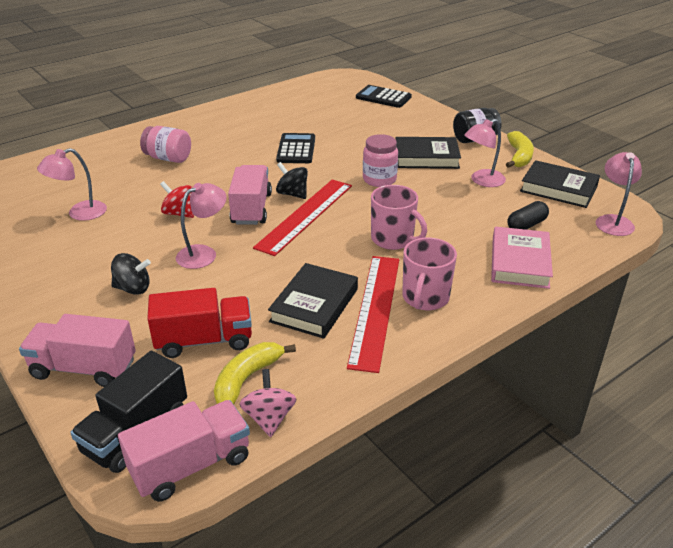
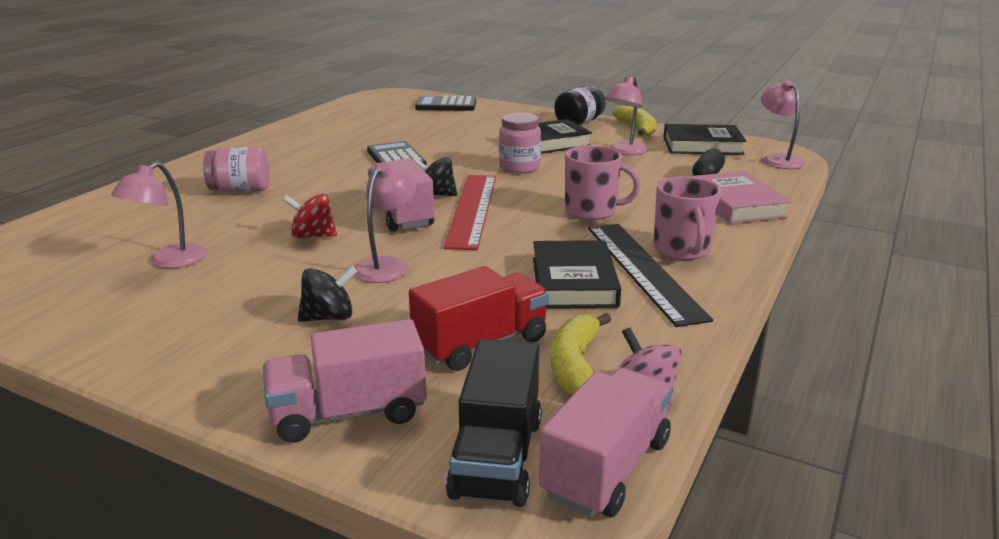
camera: 25 degrees left, 10 degrees down
red ruler [347,256,399,373] -> black ruler [588,224,713,327]

